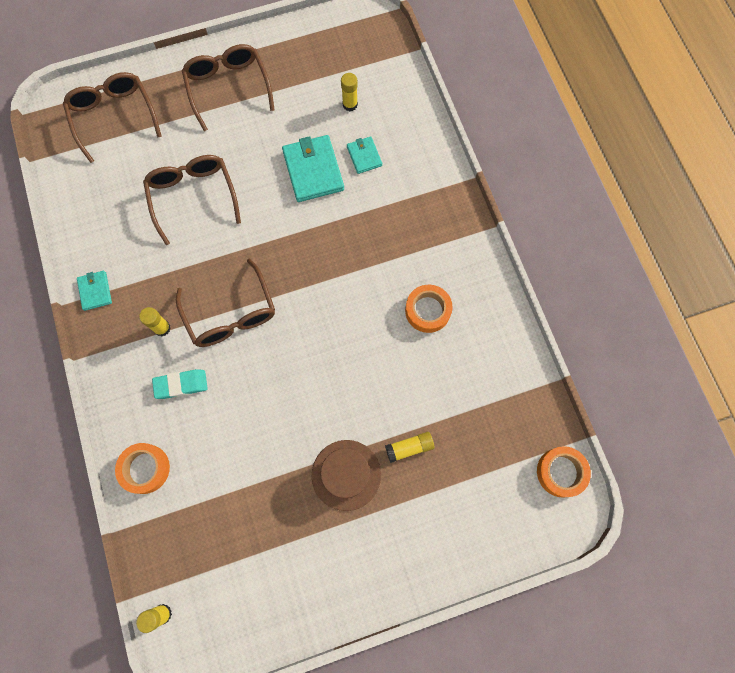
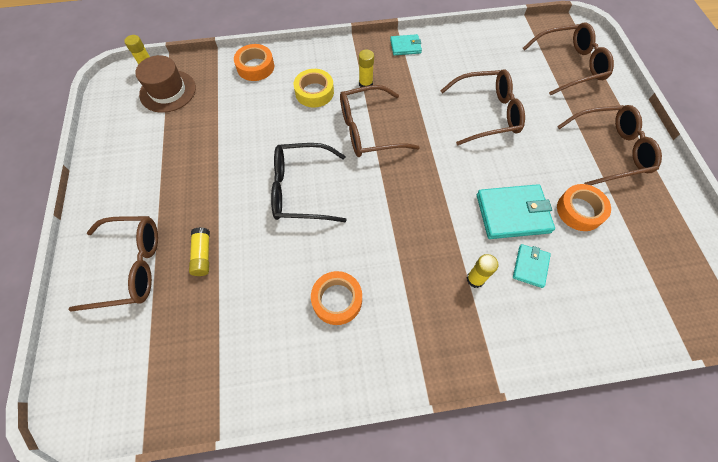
camera: 100 degrees right, 10 degrees down
turquoise eraser [152,369,208,399] -> yellow tape [294,69,334,108]
brown hat [312,440,381,511] -> brown hat moved to [135,55,196,113]
yellow glue stick [341,73,358,111] -> yellow glue stick moved to [467,254,499,288]
turquoise wallet [347,137,382,174] -> turquoise wallet turned 60 degrees counterclockwise [513,244,551,288]
orange tape [537,446,591,498] -> orange tape moved to [557,184,611,231]
none -> brown glasses [68,216,158,312]
none -> black glasses [271,143,347,222]

